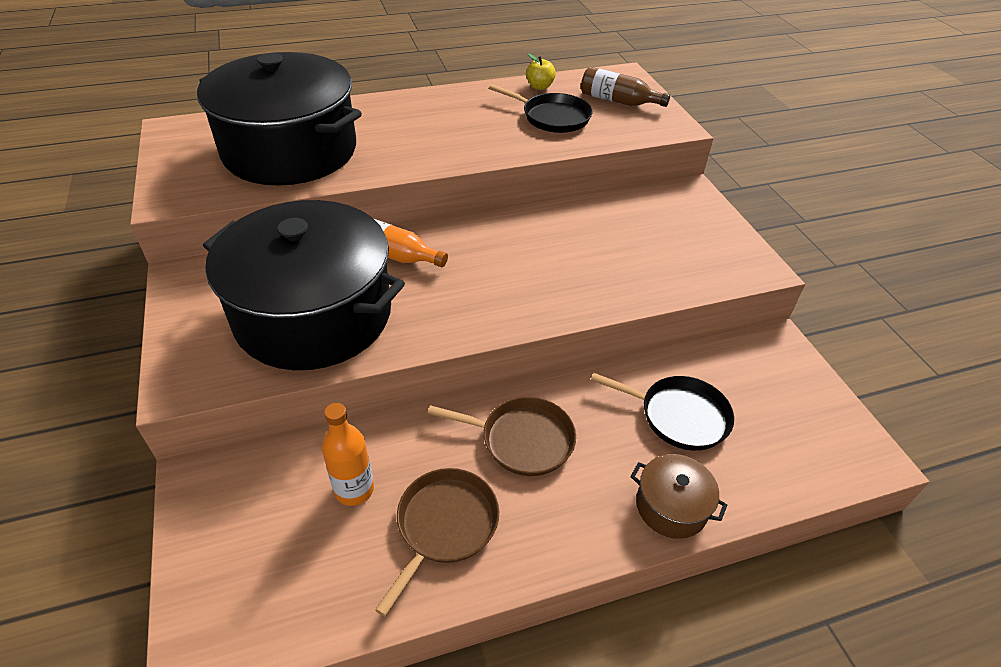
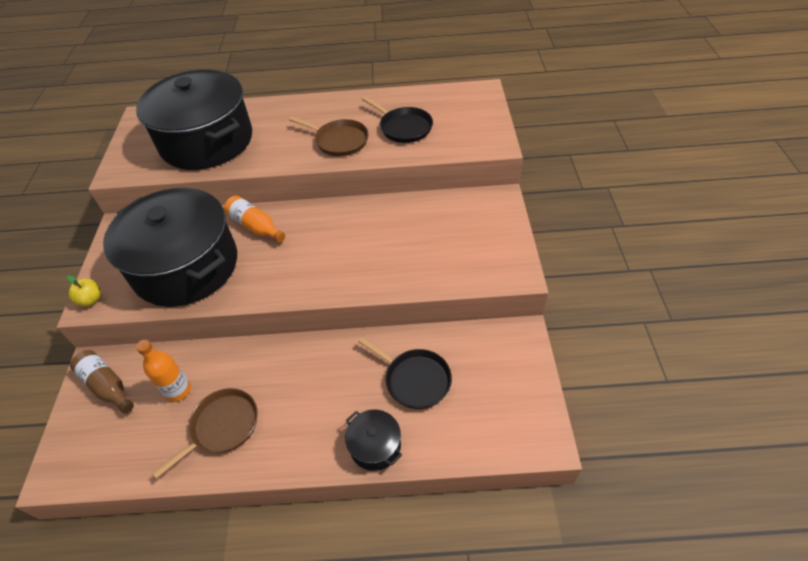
camera: 20 degrees right, 5 degrees up
brown pan [427,397,576,476] -> brown pan moved to [289,117,369,156]
yellow apple [526,54,556,90] -> yellow apple moved to [66,275,101,306]
brown bottle [581,67,670,107] -> brown bottle moved to [70,350,134,413]
brown pot [631,454,727,539] -> black pot [345,409,402,471]

